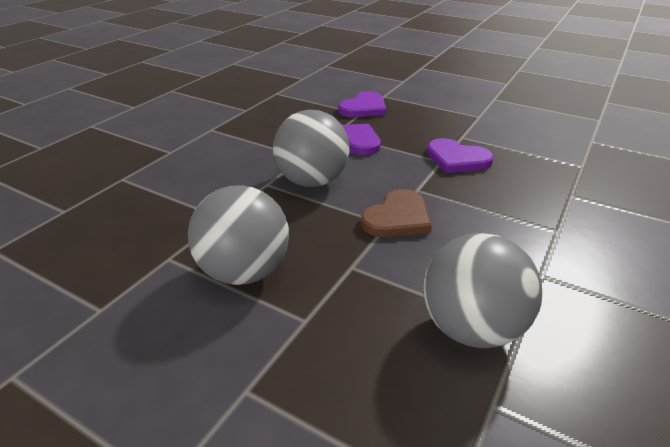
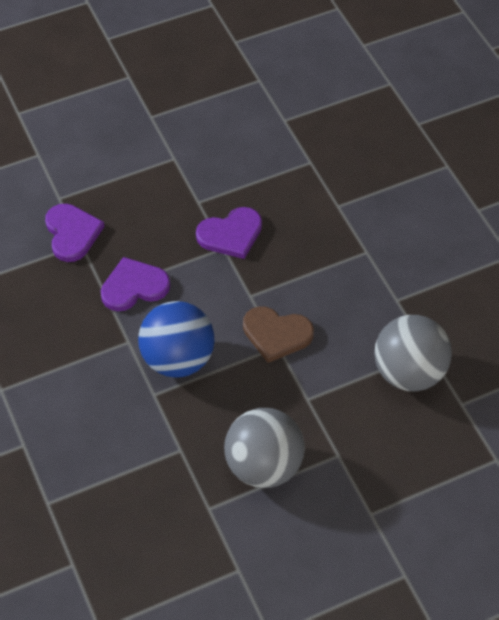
camera: 55 degrees left, 20 degrees up
grey ball [273,110,349,187] -> blue ball [138,301,215,378]
brown heart [361,189,432,237] -> brown heart turned 120 degrees clockwise [243,306,314,363]

